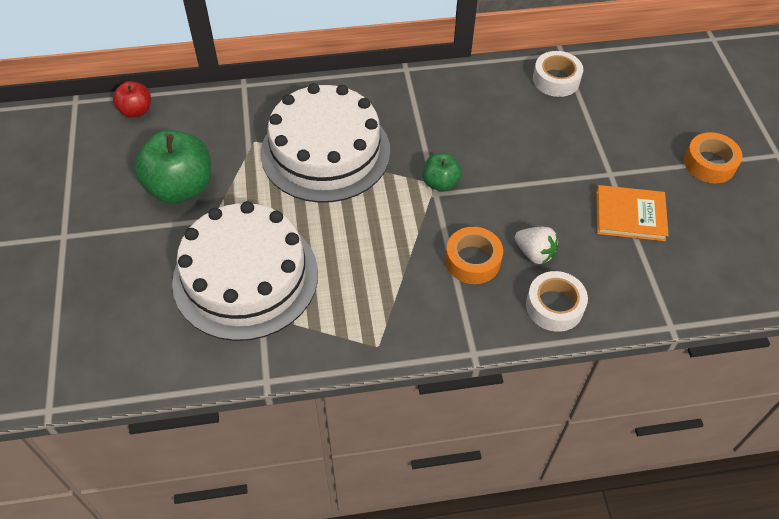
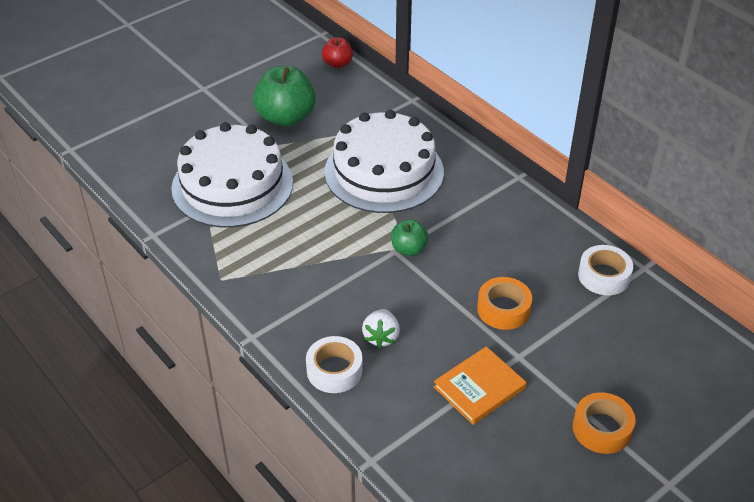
camera: 60 degrees right, 10 degrees down
orange tape [445,227,503,284] -> orange tape moved to [477,277,532,330]
orange book [596,185,669,241] -> orange book turned 75 degrees clockwise [434,346,526,425]

